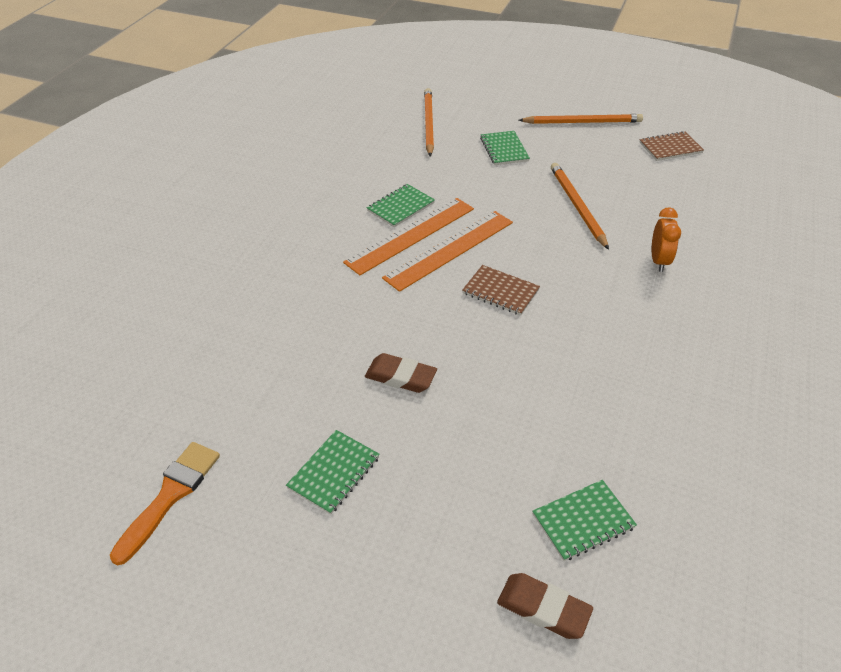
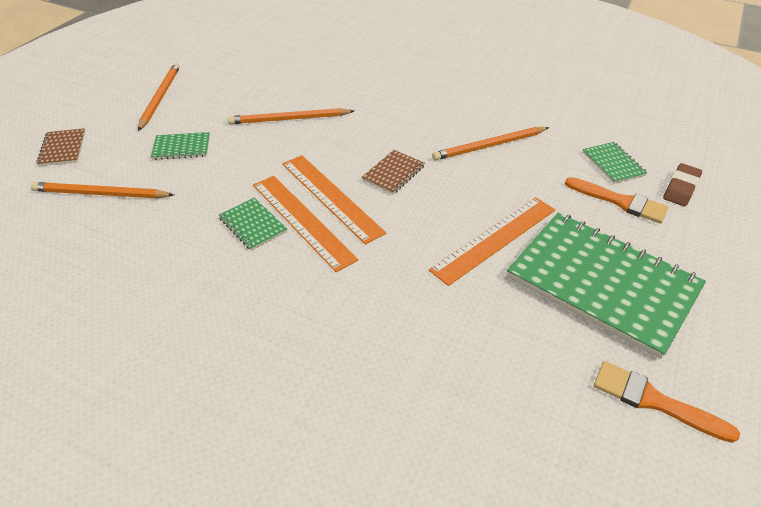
camera: 85 degrees left, 0 degrees up
green notebook [286,430,380,515] -> green notebook [507,212,706,359], size x2.38
brown eraser [365,353,437,393] -> orange ruler [429,197,555,286]
brown notebook [639,131,704,161] -> brown notebook moved to [36,128,85,166]
orange clock [652,207,681,272] -> none
none -> orange pencil [432,127,549,161]
none -> orange brush [565,177,669,224]

